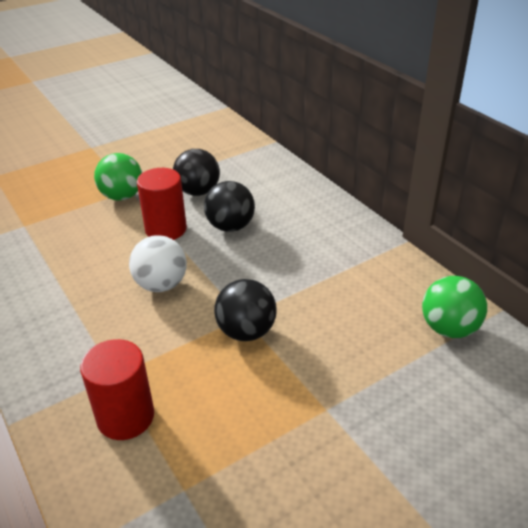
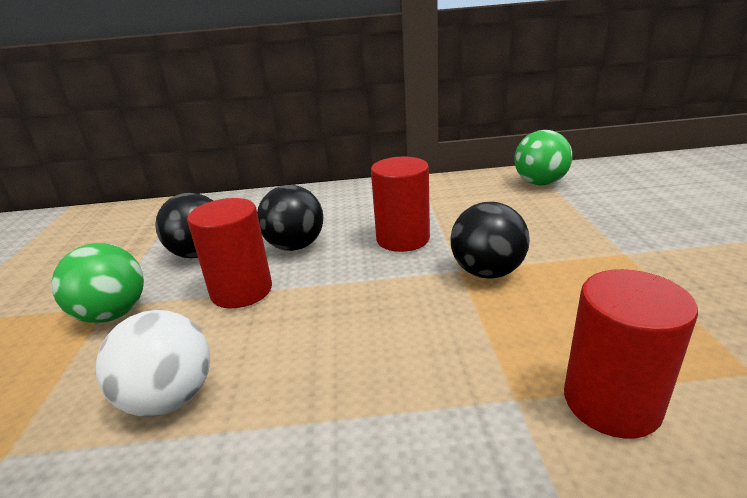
camera: 60 degrees left, 10 degrees down
white ball [129,235,187,292] -> white ball moved to [96,310,210,417]
none -> red cylinder [371,157,430,252]

